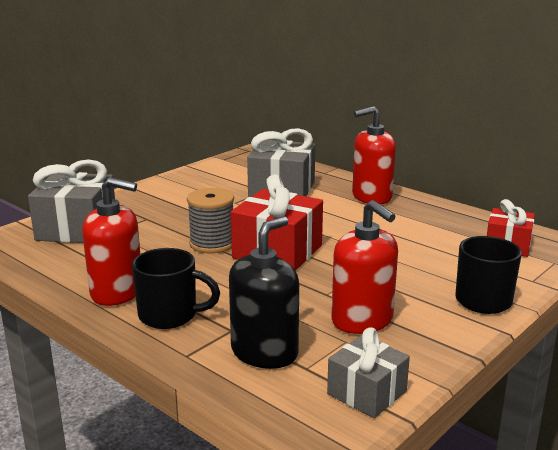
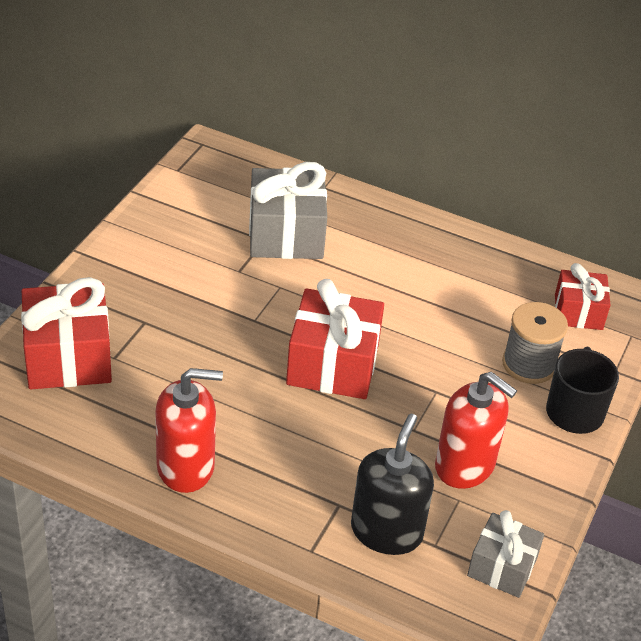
camera: 20 degrees left, 20 degrees up
grey gift [28,159,115,243] -> red gift [21,277,112,389]
black mug [132,248,220,329] -> none
grey spool [187,188,234,253] -> grey spool moved to [502,302,568,384]
red soap dispenser [352,106,396,204] -> none

